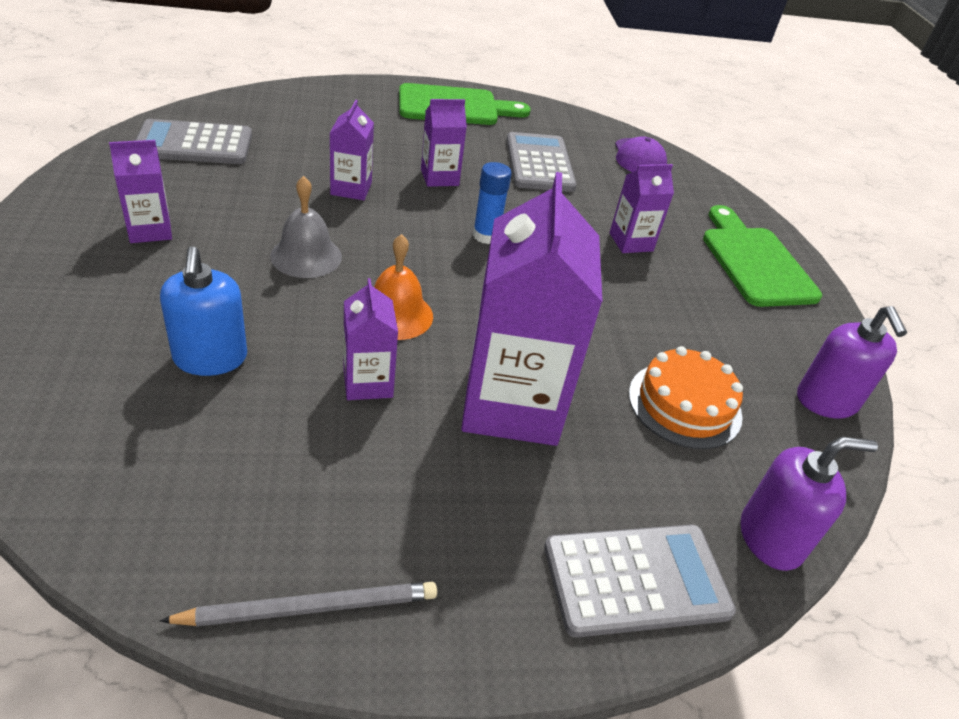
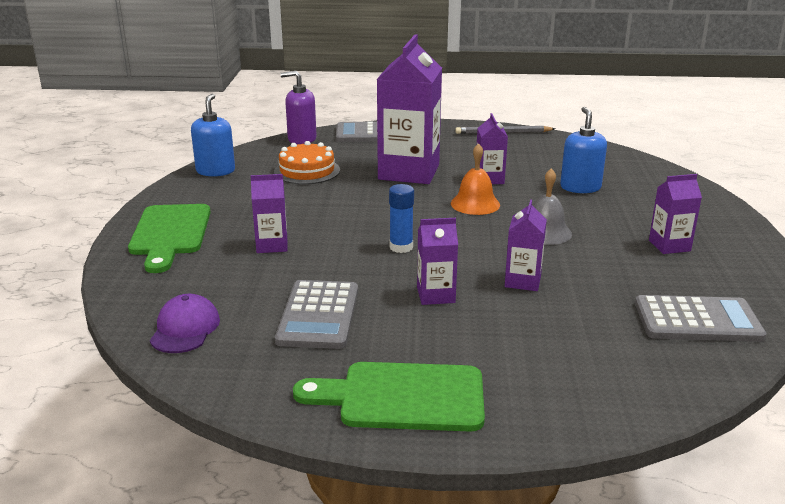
camera: 165 degrees left, 15 degrees down
purple soap dispenser [797,306,907,419] -> blue soap dispenser [191,94,235,176]

